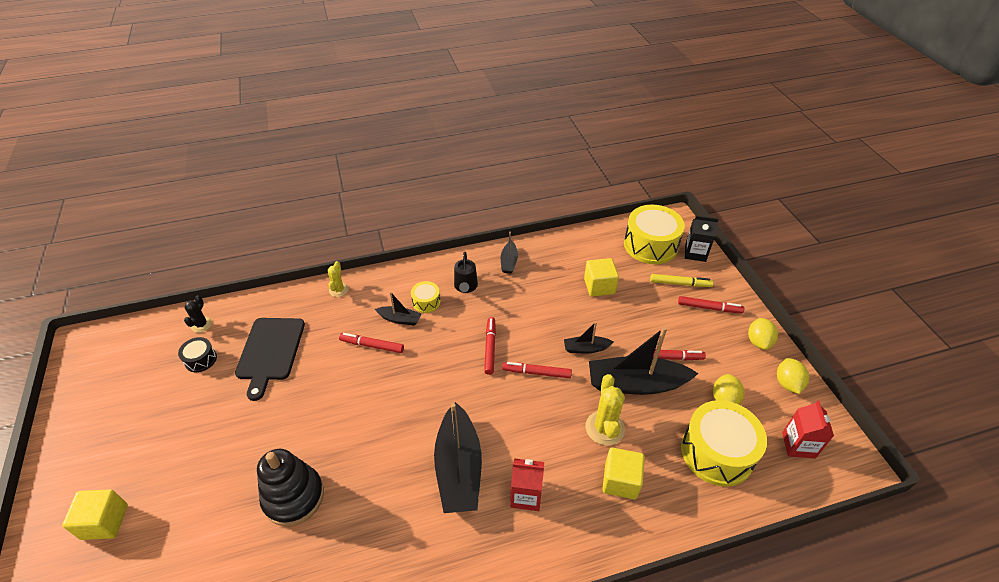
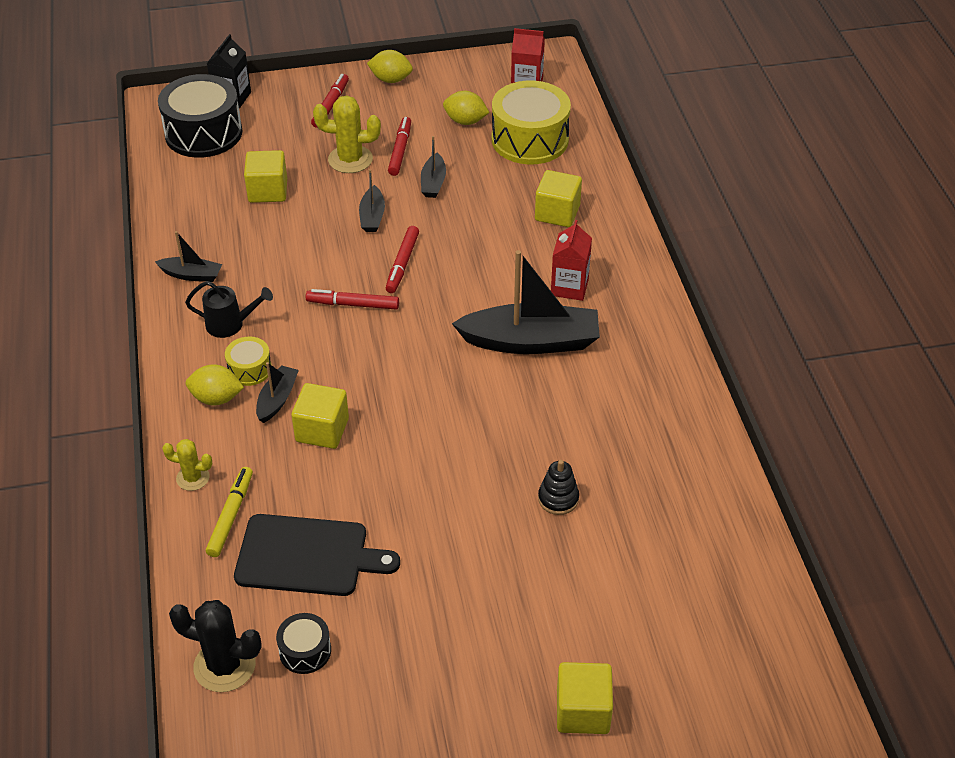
camera: 85 degrees left, 0 degrees up
black cactus [184,295,212,333] -> black cactus [169,600,262,692], size x1.67
black stacking toy [257,449,324,526] -> black stacking toy [538,460,579,515], size x0.52
red marker [339,333,404,353] -> yellow cube [291,383,349,449]
yellow cactus [585,374,625,446] -> yellow cactus moved to [313,95,381,173]
black boat [589,327,699,395] -> black boat [421,136,446,198], size x0.49
yellow drum [624,205,685,264] -> black drum [158,74,242,158]
yellow marker [650,274,714,287] -> yellow marker moved to [206,467,253,557]
yellow lemon [777,358,809,394] -> yellow lemon moved to [186,364,244,405]

